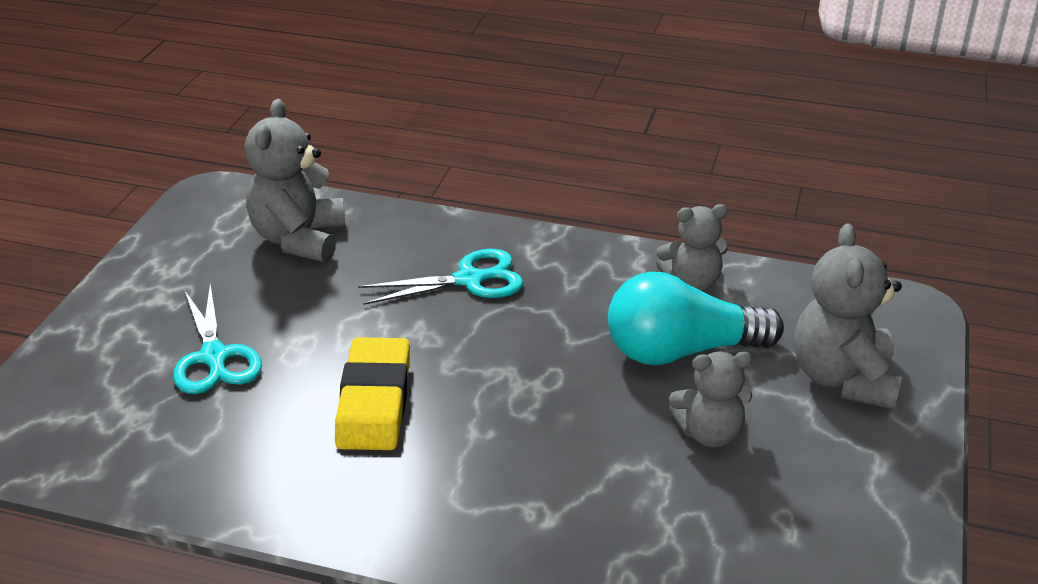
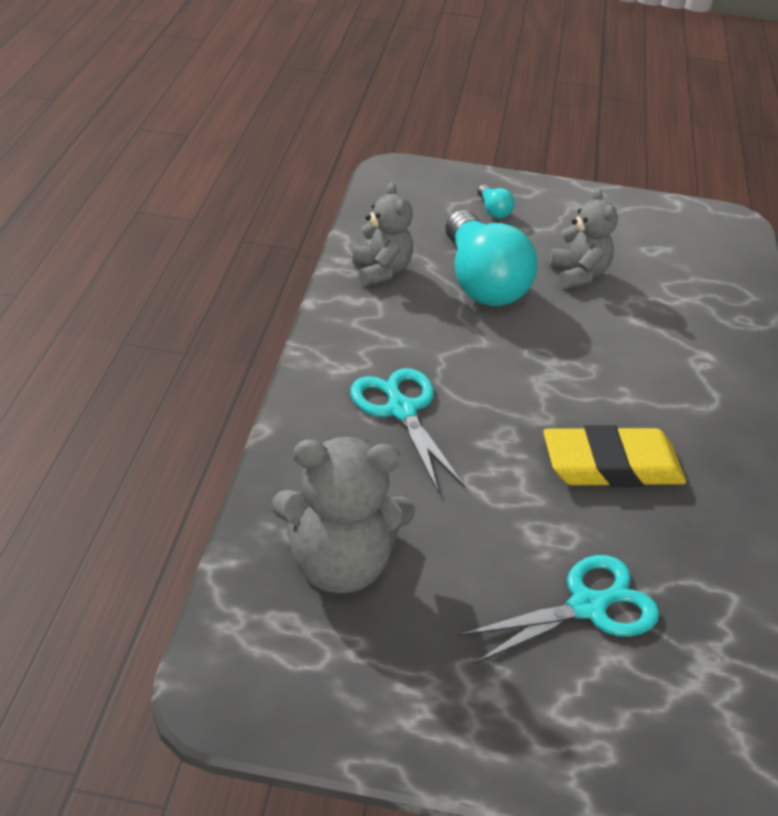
camera: 100 degrees left, 5 degrees up
grey teddy bear [794,223,902,409] -> turquoise light bulb [478,185,515,218]

